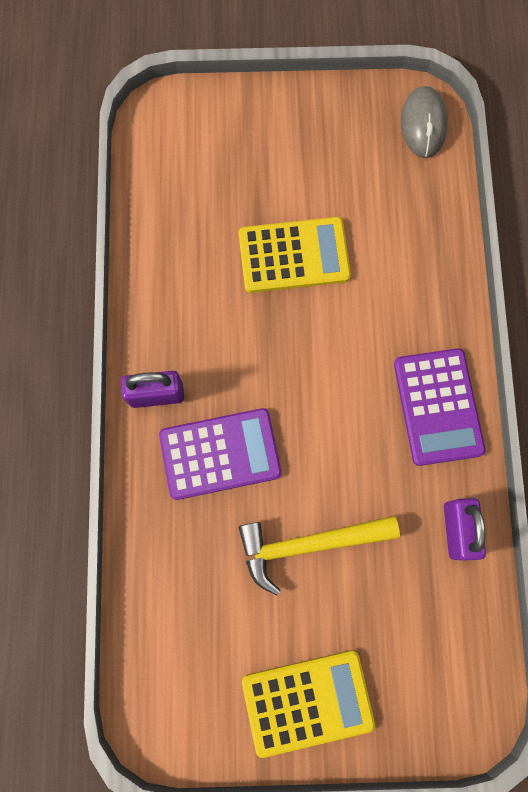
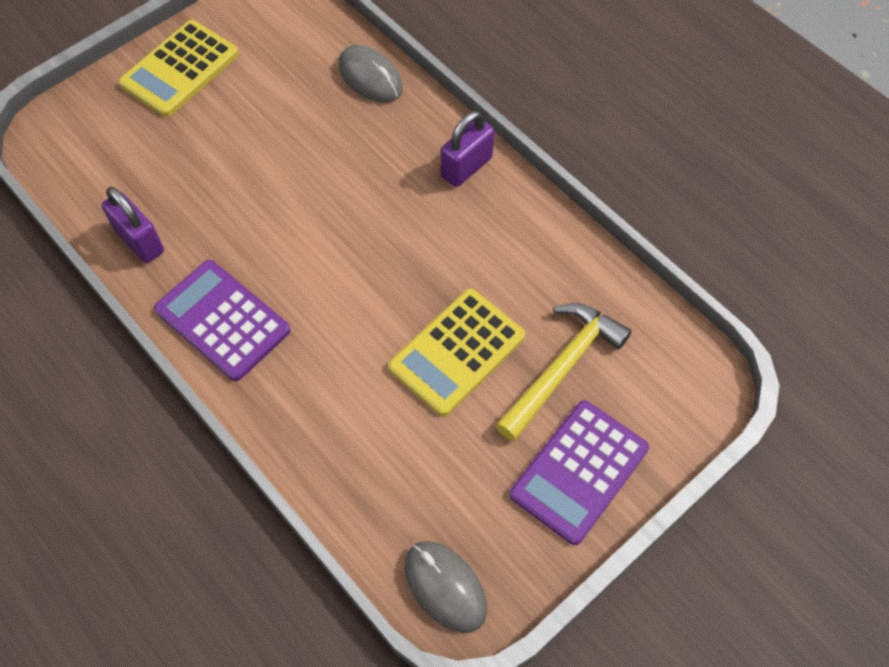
camera: 140 degrees right, 15 degrees down
purple calculator [159,408,282,500] -> purple calculator moved to [510,400,649,545]
yellow hammer [239,516,400,595] -> yellow hammer moved to [496,303,631,441]
none -> grey mouse [338,45,403,103]

